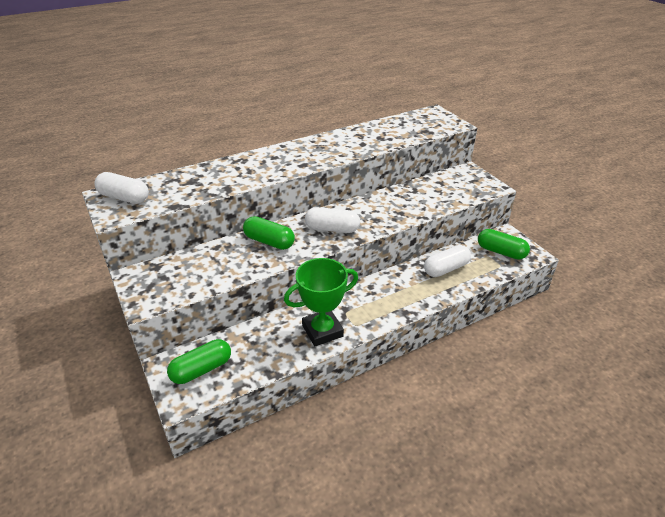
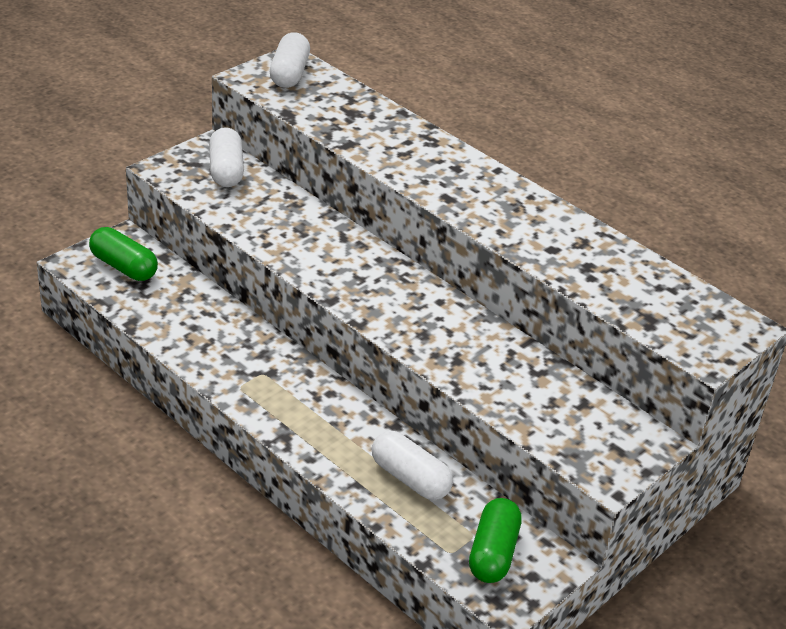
camera: 70 degrees right, 0 degrees up
green capsule [243,216,295,250] -> none
green trophy [284,258,358,346] -> none
white capsule [305,207,360,233] -> white capsule moved to [209,127,244,187]

